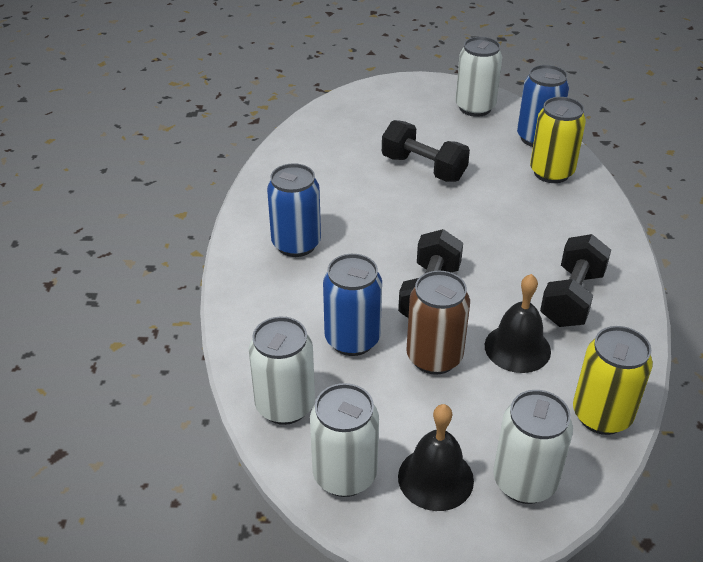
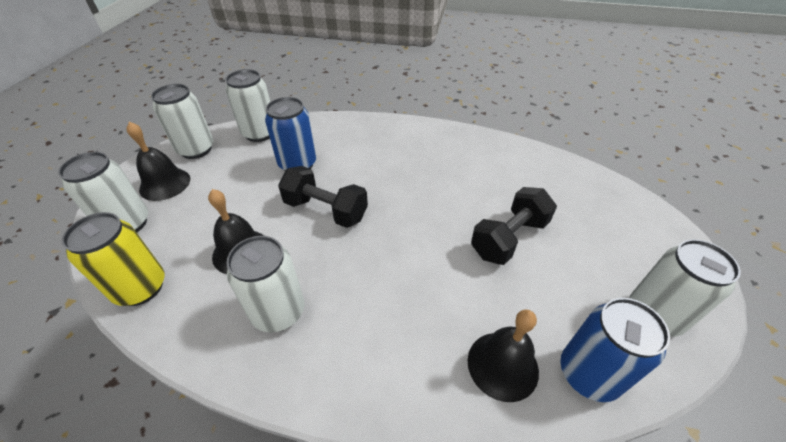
camera: 100 degrees right, 5 degrees up
blue can [267,163,321,257] -> none
brown can [406,271,470,375] -> none
yellow can [530,97,586,183] -> black bell [467,309,539,402]
black dumbbell [540,234,611,327] -> white can [227,236,305,333]

